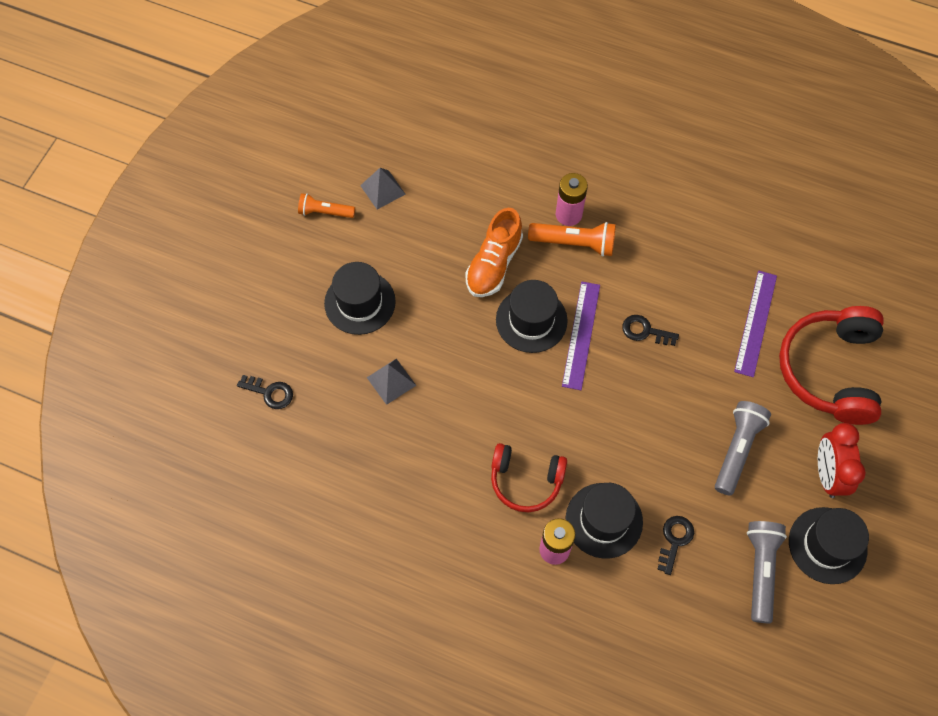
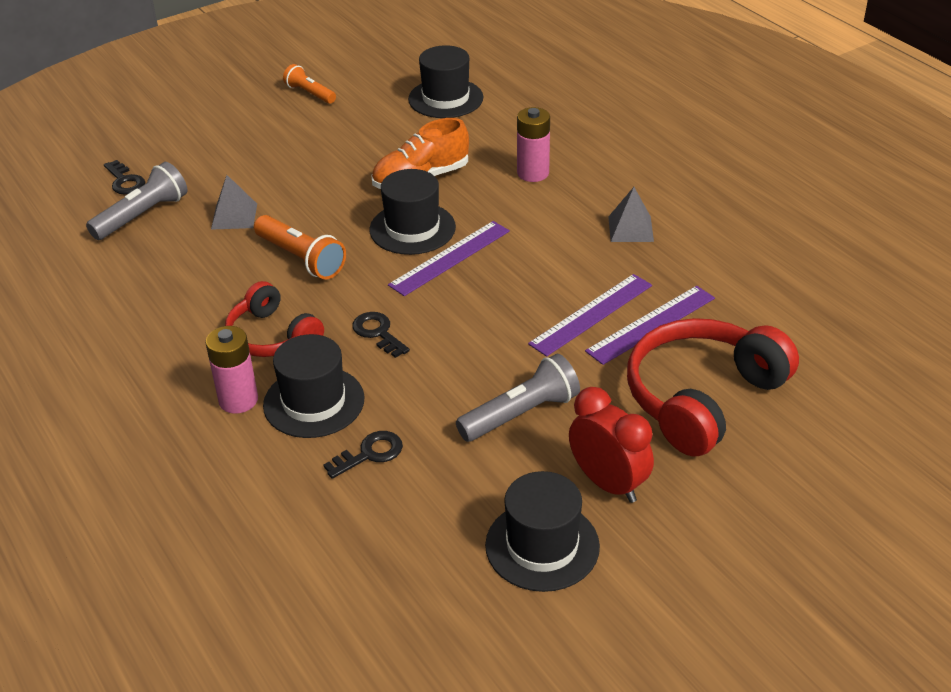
camera: 35 degrees right, 25 degrees down
black hat [324,262,396,335] -> black hat moved to [408,45,483,118]
grey pyramid [360,168,406,209] -> grey pyramid moved to [608,187,654,242]
orange flashlight [528,222,616,257] -> orange flashlight moved to [254,215,346,279]
black key [622,315,679,346] -> black key moved to [352,312,410,358]
grey flashlight [747,521,787,623] -> grey flashlight moved to [86,162,187,240]
red clock [818,423,866,498] -> red clock turned 105 degrees clockwise [569,387,654,503]
none -> purple ruler [528,274,652,357]

